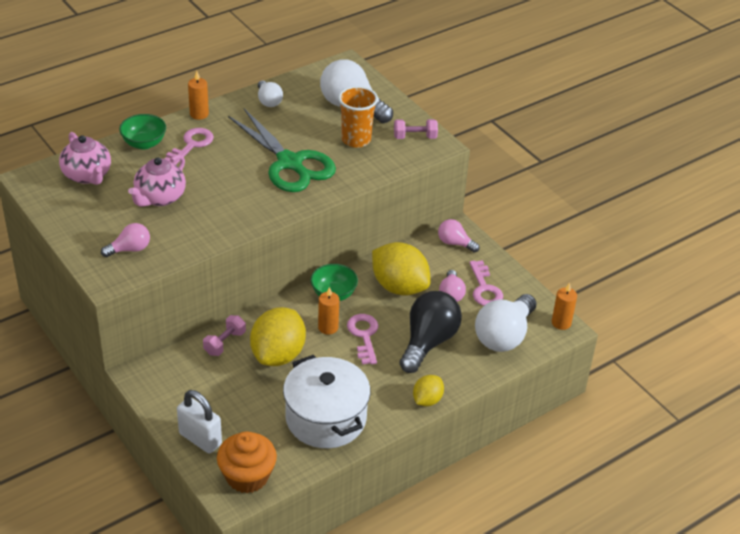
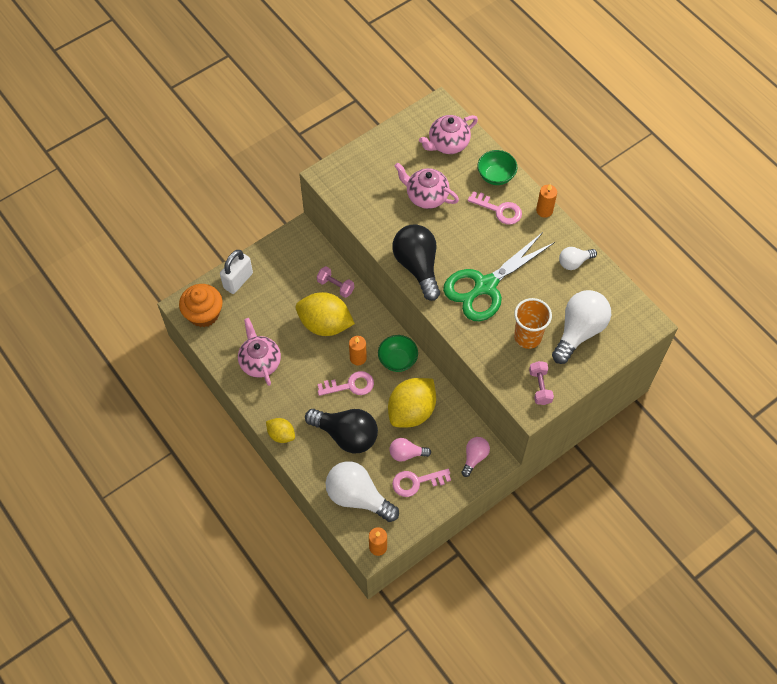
camera: 90 degrees right, 20 degrees up
pink light bulb [101,223,150,257] -> none
white pot [283,355,371,448] -> pink teapot [238,318,281,386]
none -> black light bulb [392,225,440,301]

